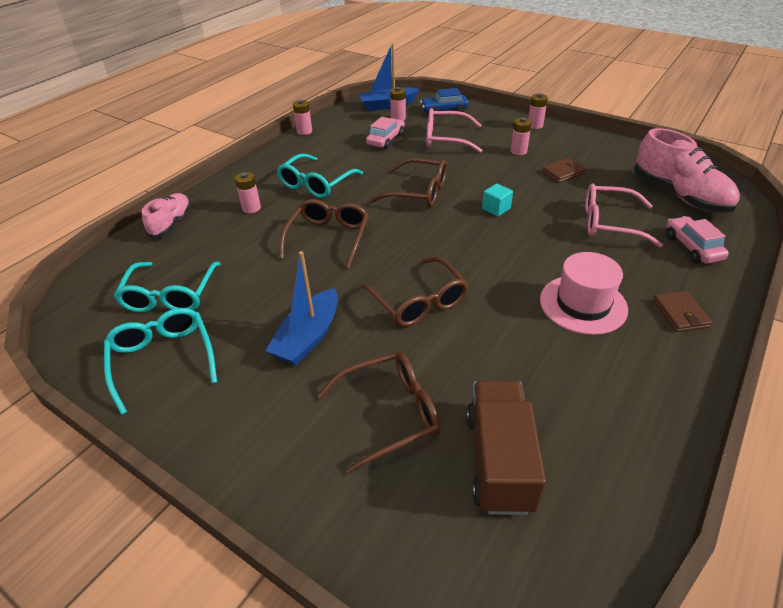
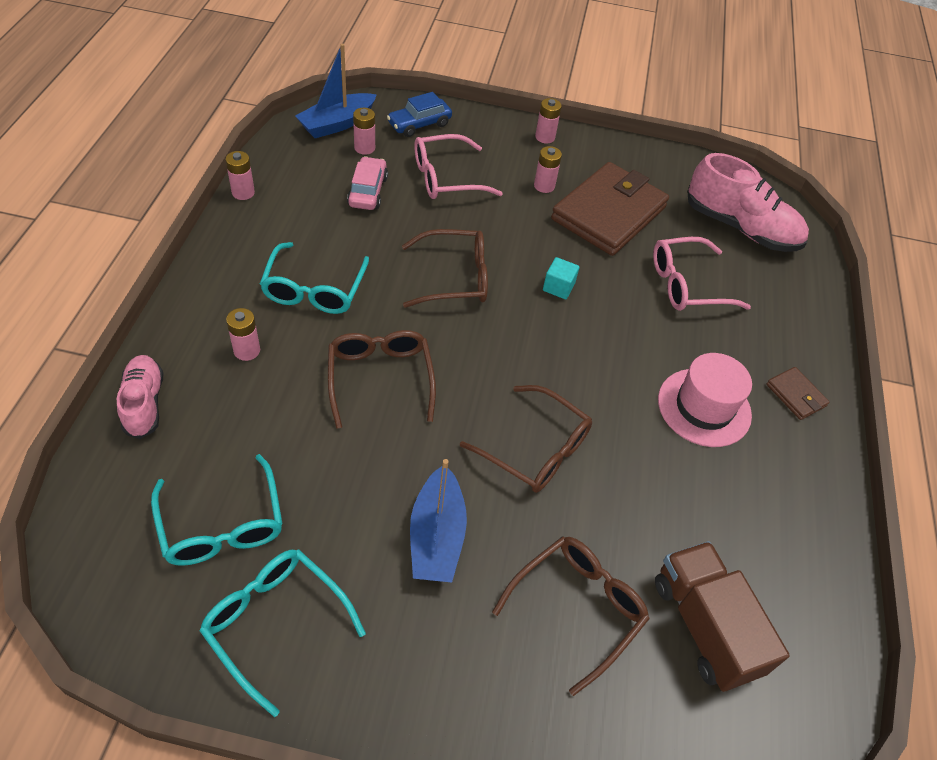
camera: 30 degrees left, 10 degrees up
brown wallet [542,158,586,183] -> brown wallet [551,162,669,256], size x2.34
pink car [666,216,729,264] -> none

